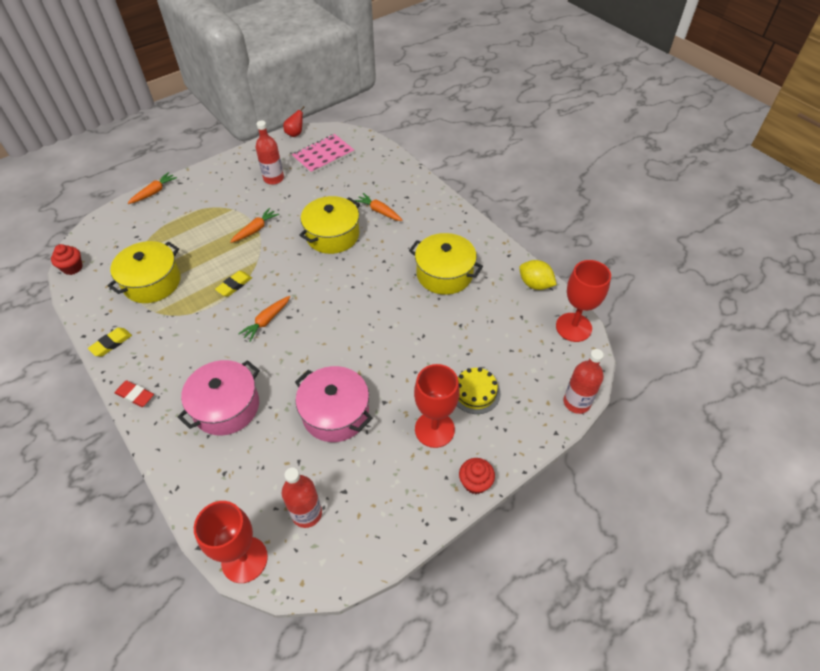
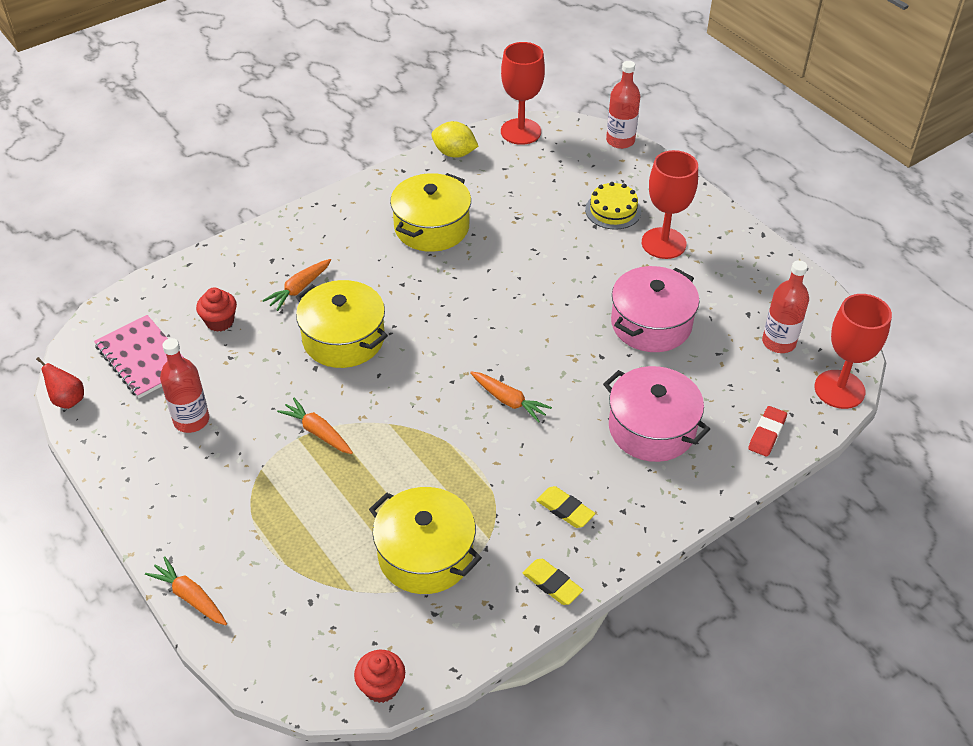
camera: 90 degrees left, 5 degrees down
red eraser [114,380,154,407] -> red eraser moved to [748,406,787,457]
yellow eraser [215,271,252,297] -> yellow eraser moved to [536,486,595,528]
red cupcake [459,458,495,494] -> red cupcake moved to [196,288,237,332]
yellow lemon [519,260,557,290] -> yellow lemon turned 75 degrees clockwise [432,121,478,158]

